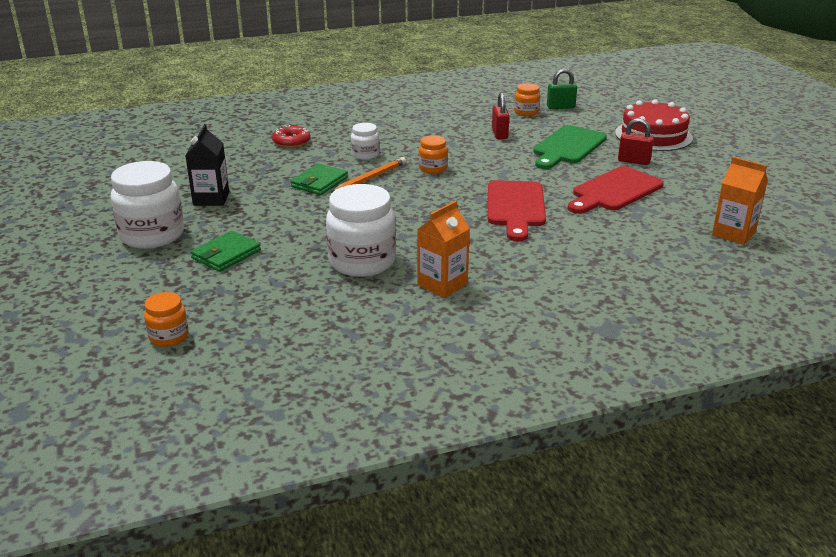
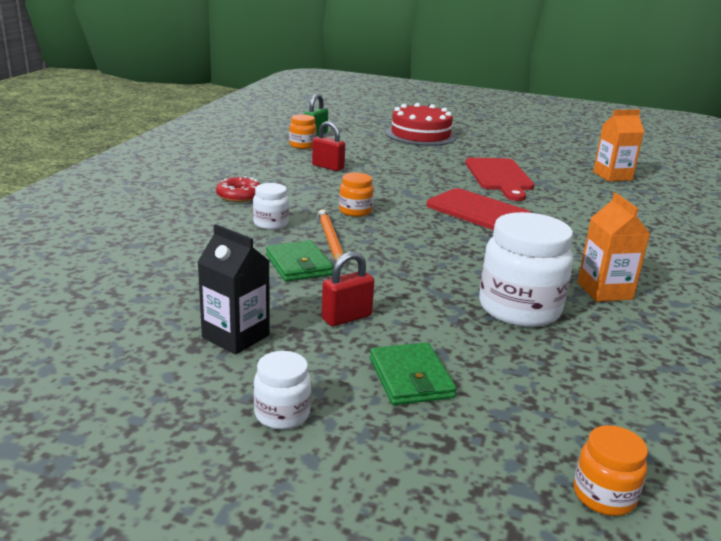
camera: 55 degrees left, 5 degrees down
white jar [111,161,184,249] -> white jar [254,351,311,430], size x0.51
red donut [272,125,311,148] -> red donut moved to [216,176,260,202]
green cutting board [533,125,607,169] -> none
red padlock [618,118,654,165] -> red padlock moved to [322,251,374,326]

